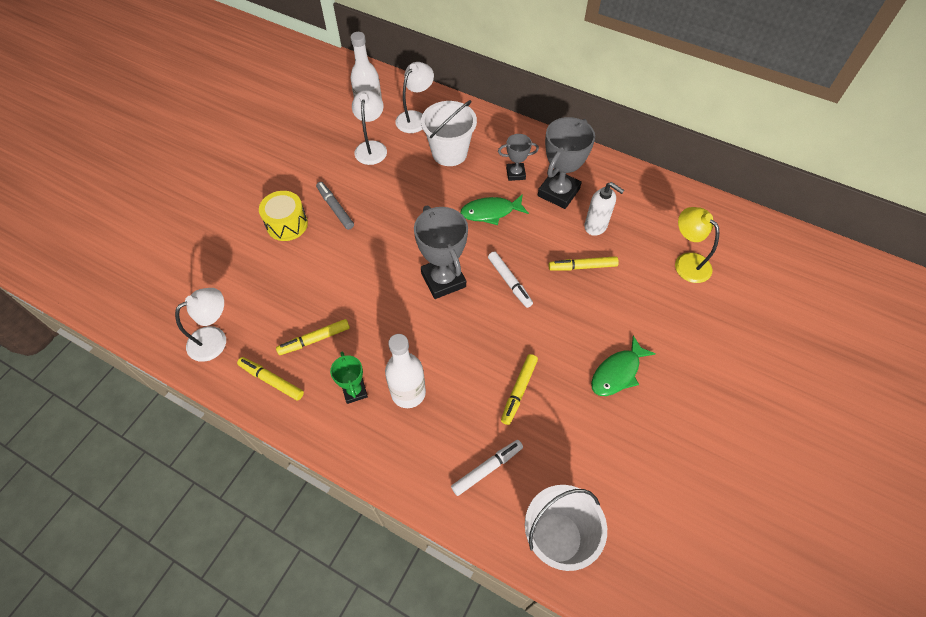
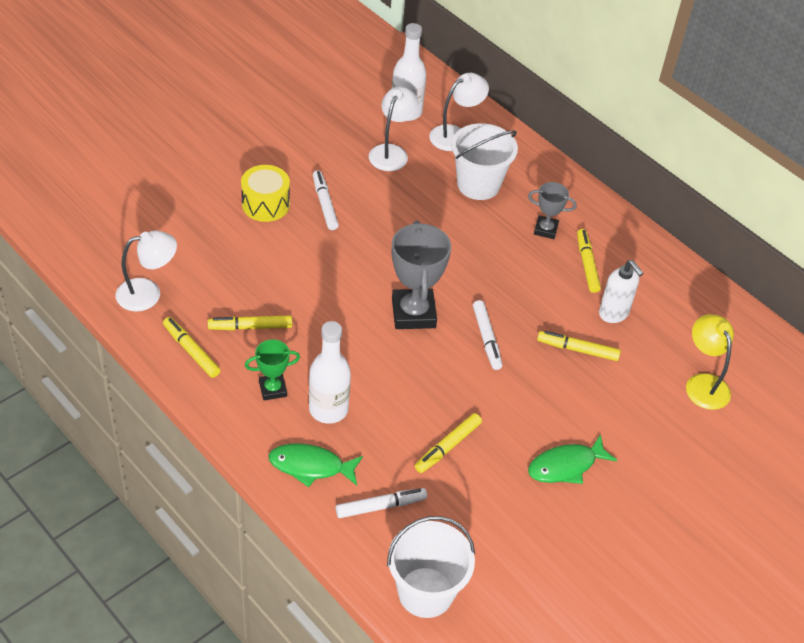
camera: 15 degrees right, 10 degrees down
grey marker [316,182,354,230] -> white marker [313,170,339,230]
green trophy [330,352,368,404] -> green trophy turned 75 degrees clockwise [245,340,300,400]
green fish [460,194,529,225] -> green fish moved to [268,443,363,487]
grey trophy [538,117,595,209] -> yellow marker [577,229,601,293]

